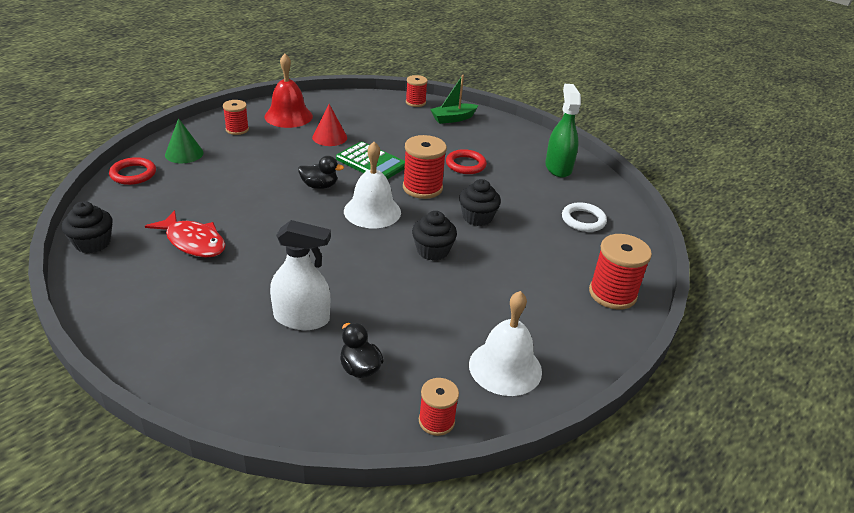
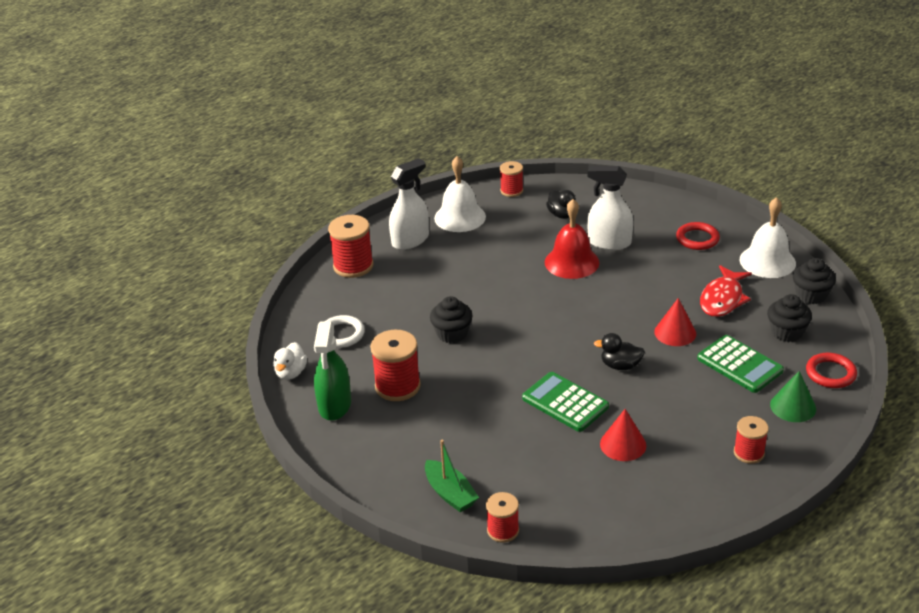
camera: 170 degrees left, 0 degrees up
red fish [145,210,226,258] -> red fish turned 105 degrees counterclockwise [700,265,752,317]
red bell [264,54,313,128] -> red bell moved to [545,199,599,279]
white bell [344,142,401,228] -> white bell moved to [740,197,796,278]
red spool [403,135,447,199] -> red spool moved to [370,330,421,401]
black cupcake [412,211,457,261] -> black cupcake moved to [767,294,812,342]
green boat [430,75,478,124] -> green boat turned 75 degrees clockwise [425,440,479,512]
red ring [446,149,487,174] -> red ring moved to [676,222,720,250]
none -> white duck [273,342,307,380]
none -> white spray bottle [389,158,429,250]
none -> red cone [654,298,696,346]
none -> green calculator [697,335,784,393]

